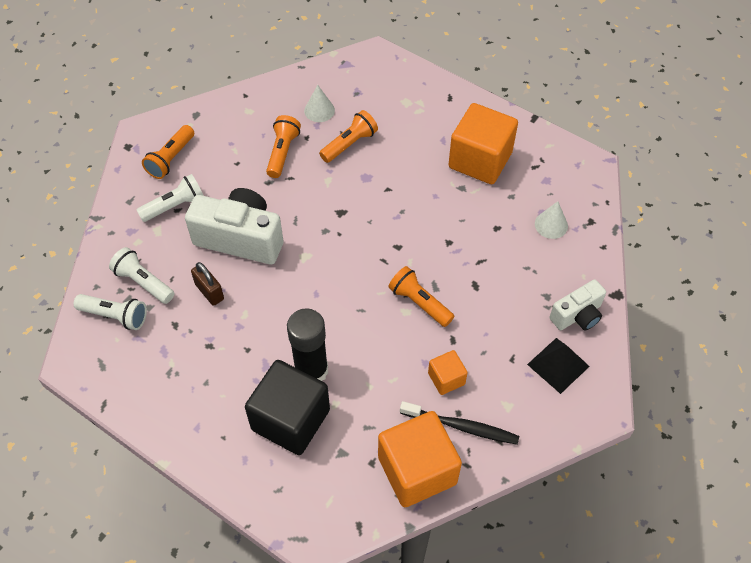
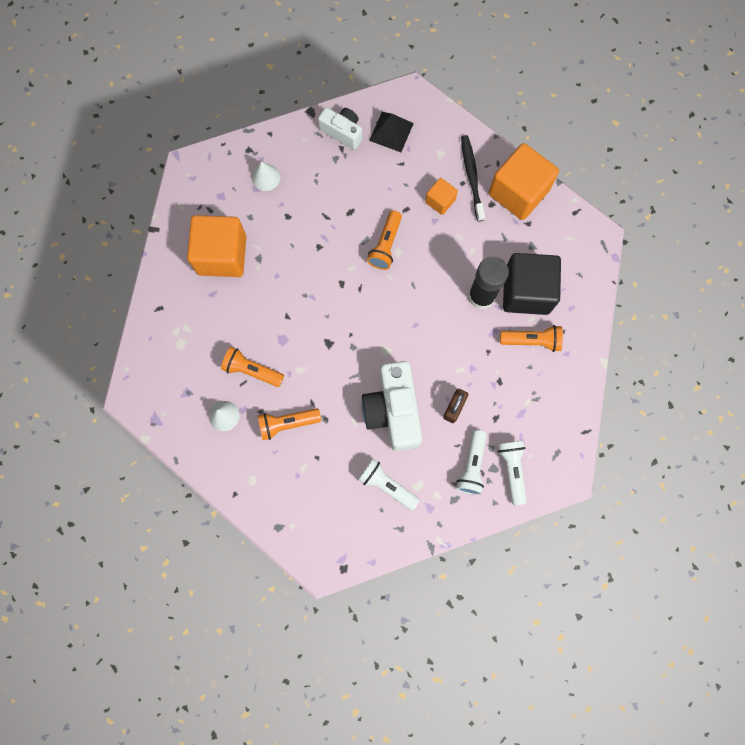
camera: 115 degrees left, 20 degrees up
orange flashlight [142,125,194,179] -> orange flashlight moved to [500,325,563,352]

